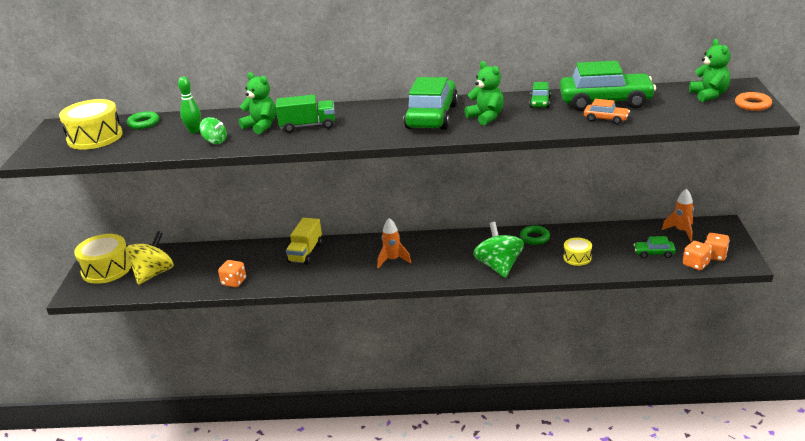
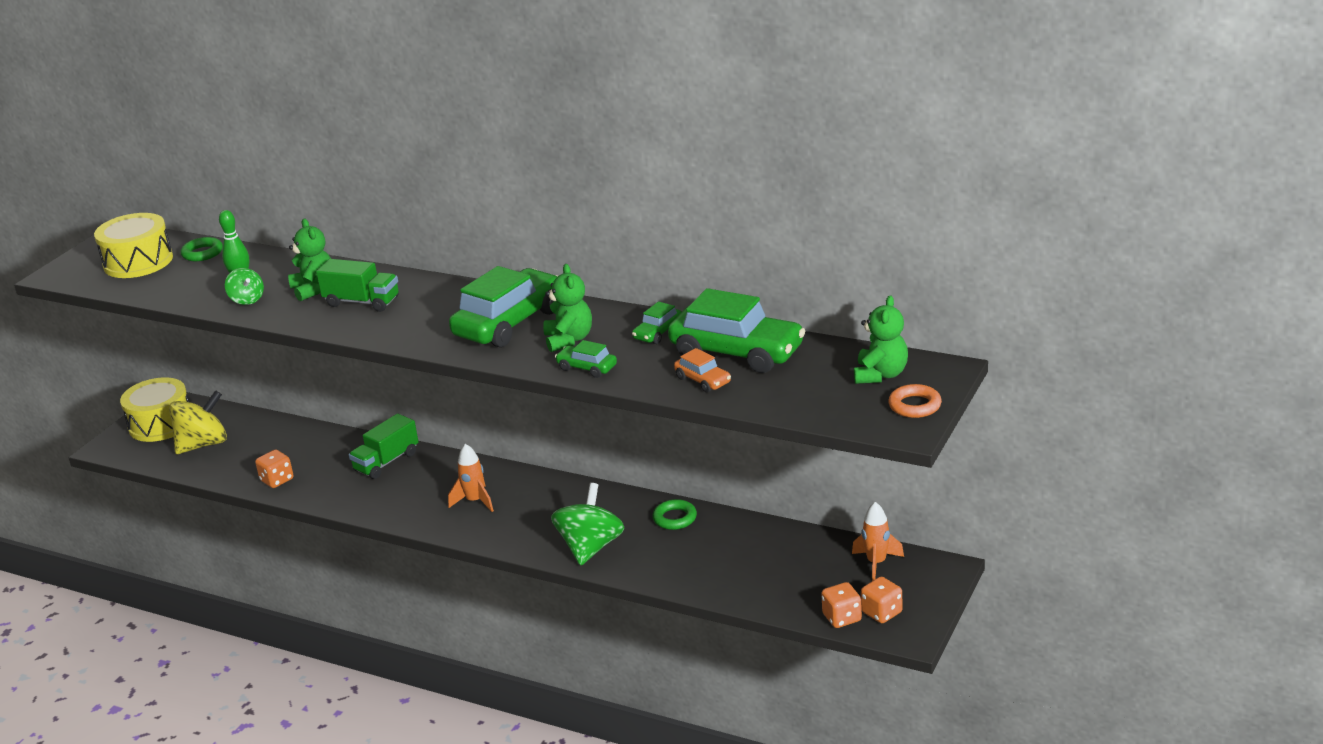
camera: 25 degrees right, 0 degrees up
yellow truck [286,218,322,264] -> green truck [349,413,419,479]
yellow drum [563,238,592,266] -> none
green car [634,236,676,258] -> green car moved to [555,340,617,378]

